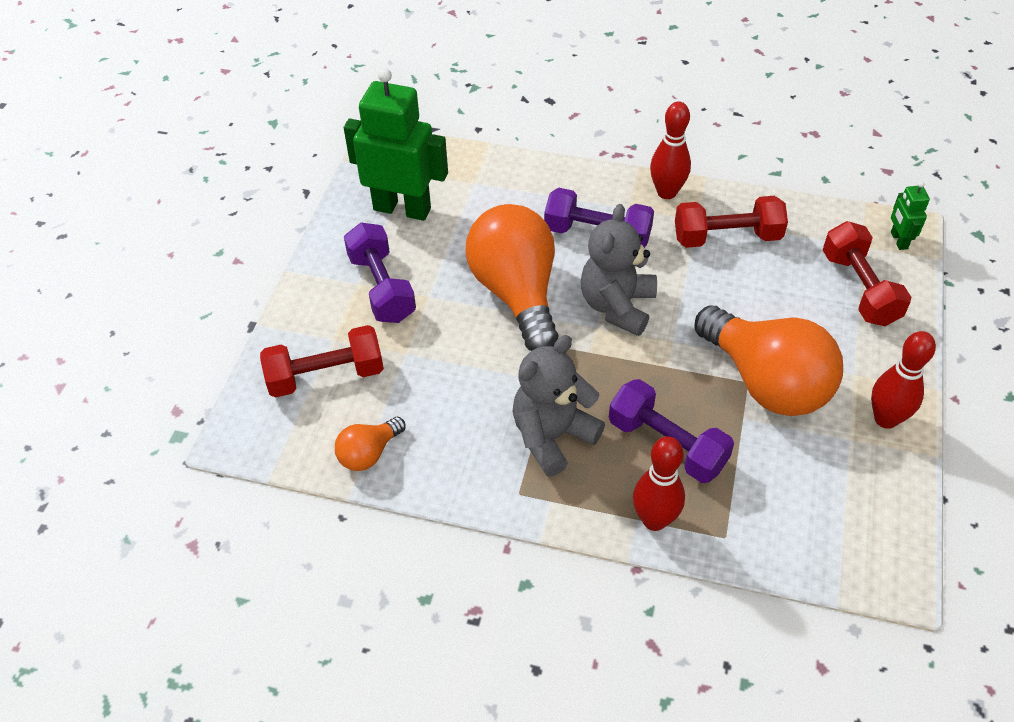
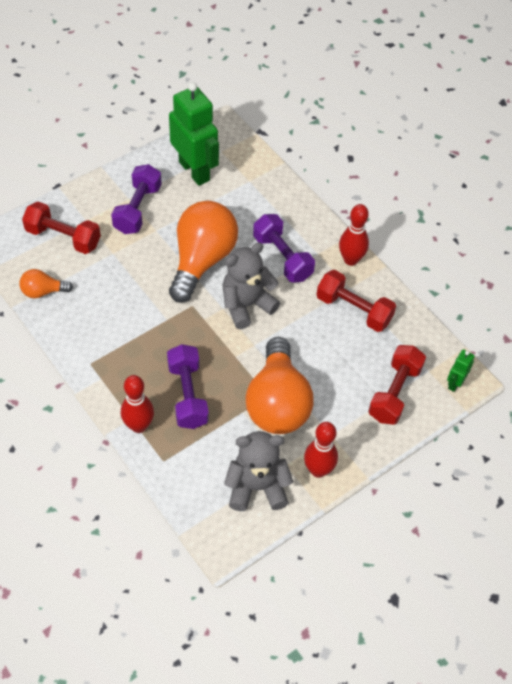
camera: 35 degrees right, 5 degrees up
grey teddy bear [513,335,605,476] -> grey teddy bear moved to [224,431,293,511]

